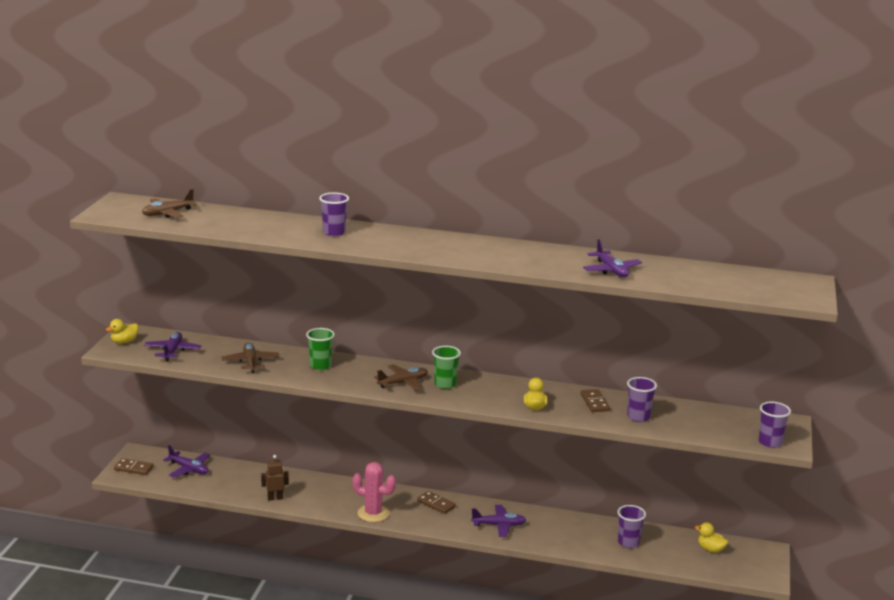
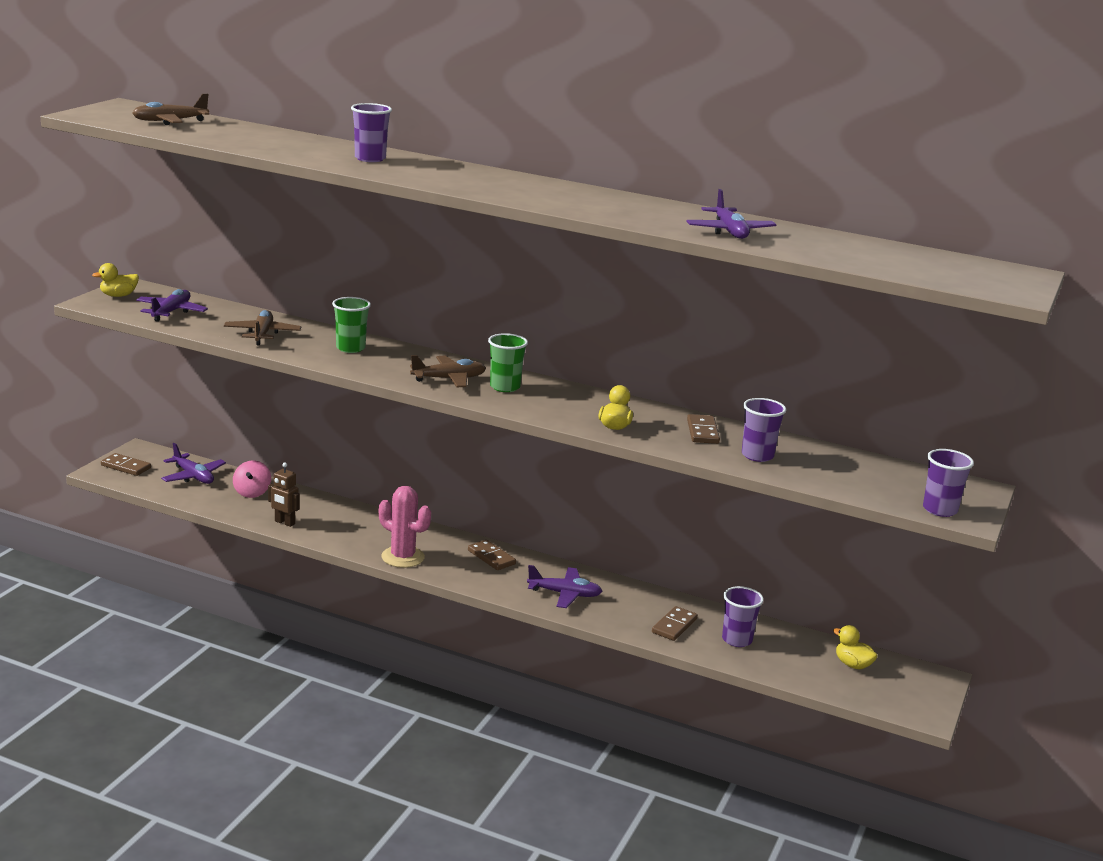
camera: 10 degrees right, 0 degrees up
brown robot [261,455,289,501] -> brown robot turned 150 degrees counterclockwise [268,463,300,527]
none -> pink spinning top [233,461,271,498]
none -> brown domino [652,606,698,641]

